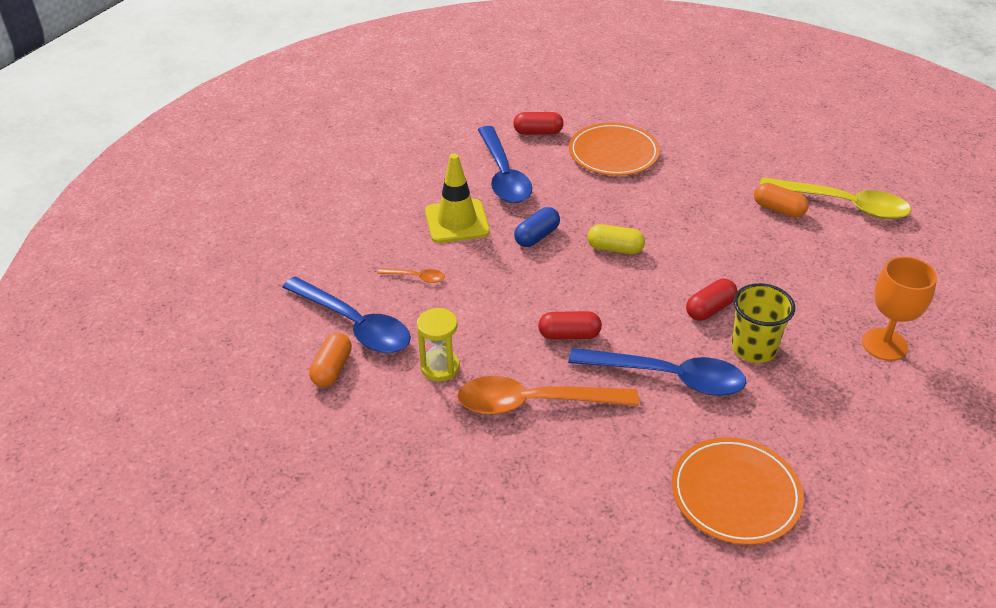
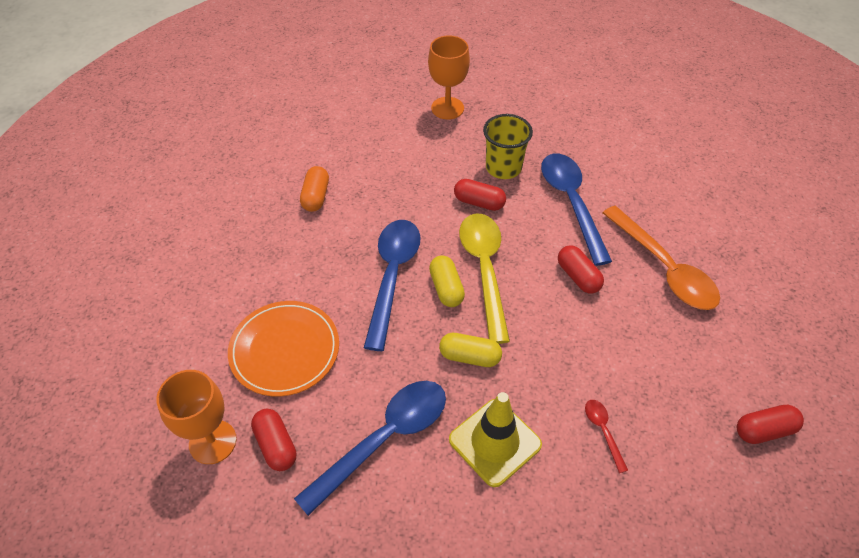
camera: 120 degrees left, 10 degrees up
blue spoon [282,276,411,353] -> blue spoon moved to [364,220,421,351]
orange capsule [309,333,352,387] -> red capsule [737,405,804,444]
orange spoon [377,268,445,283] -> red spoon [585,400,628,473]
yellow hourglass [417,308,460,381] -> none
blue capsule [514,207,560,247] -> yellow capsule [439,333,502,367]
orange plate [672,437,804,545] -> none
yellow spoon [759,177,911,219] -> yellow spoon moved to [459,213,510,344]
none -> orange goblet [156,370,237,464]

